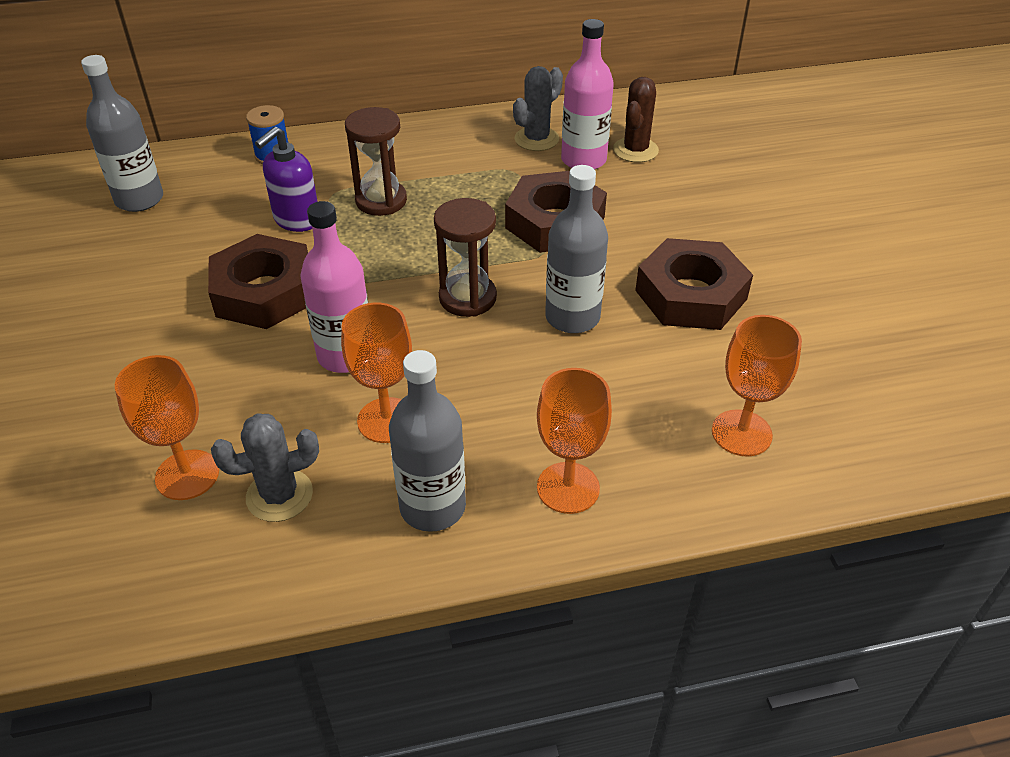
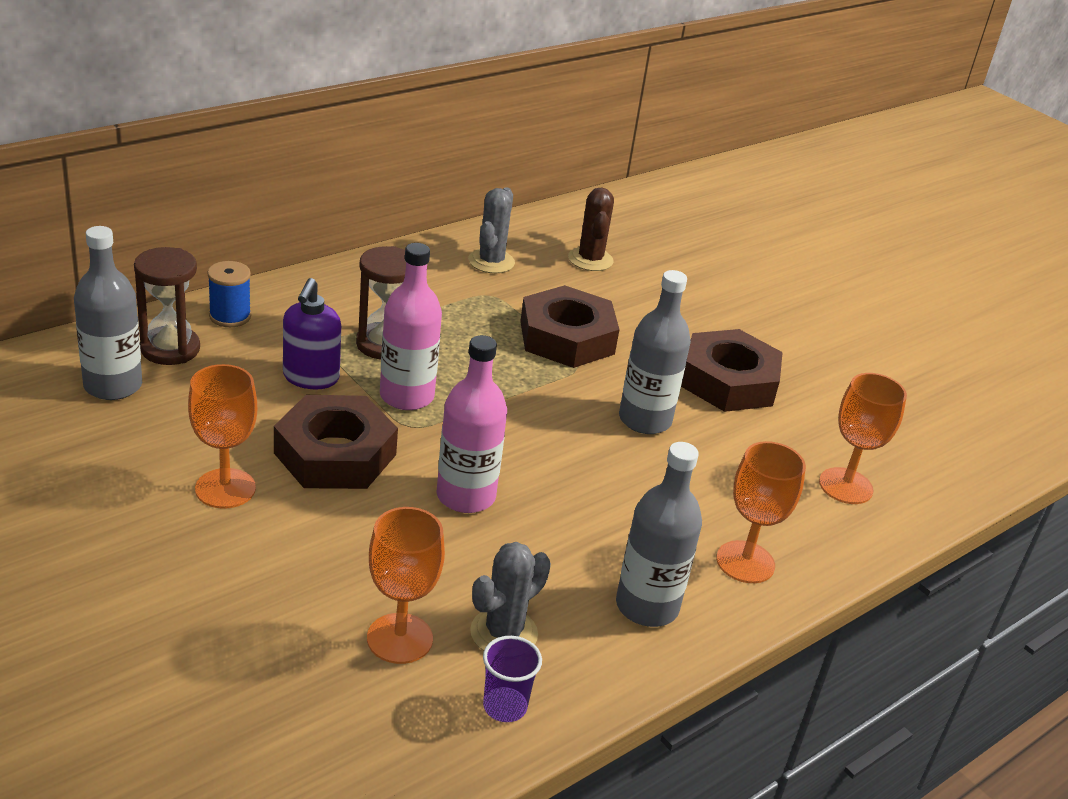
camera: 30 degrees left, 10 degrees down
orange goblet [341,303,412,443] -> orange goblet moved to [188,364,257,509]
brown hourglass [434,198,497,317] -> brown hourglass moved to [134,247,200,365]
pink bottle [561,19,614,170] -> pink bottle moved to [380,243,442,410]
none -> purple cup [483,636,542,722]

